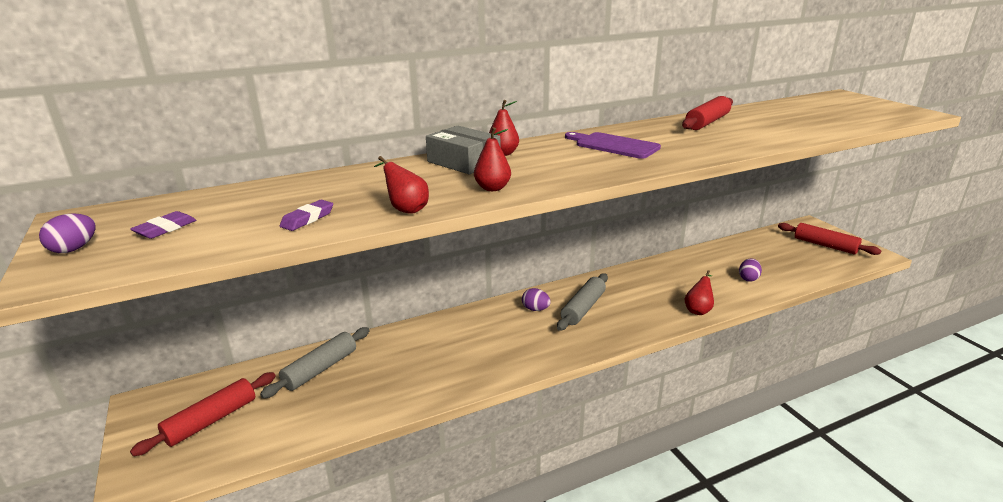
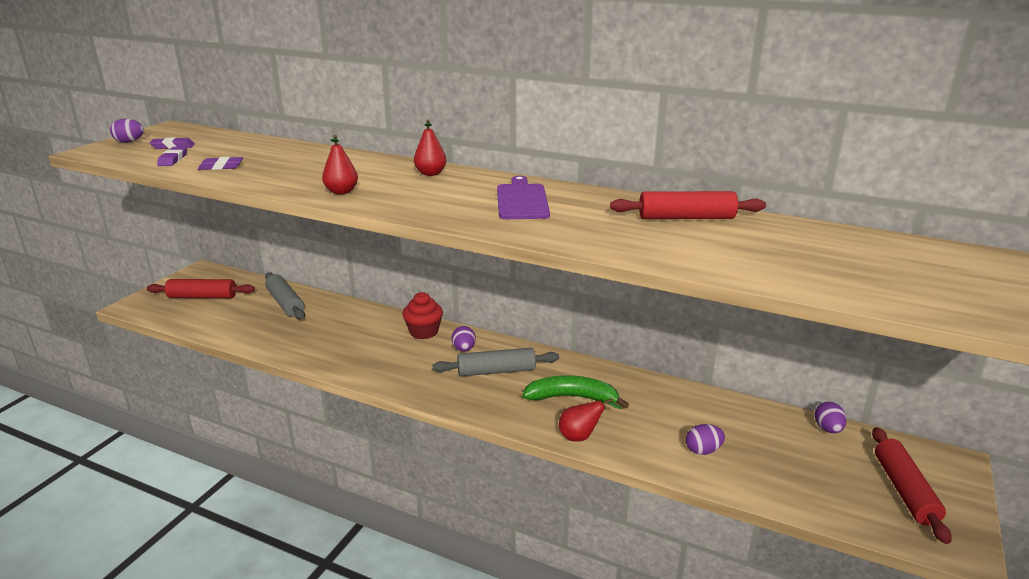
camera: 50 degrees right, 0 degrees up
grey rolling pin [260,327,370,398] -> grey rolling pin turned 60 degrees clockwise [265,272,305,320]
red pear [374,156,429,214] -> none
grey box [426,126,501,174] -> none
none -> purple eraser [157,147,187,166]
none -> red cupcake [402,292,443,339]
none -> green banana [522,375,629,409]
none -> purple egg [815,402,847,433]

